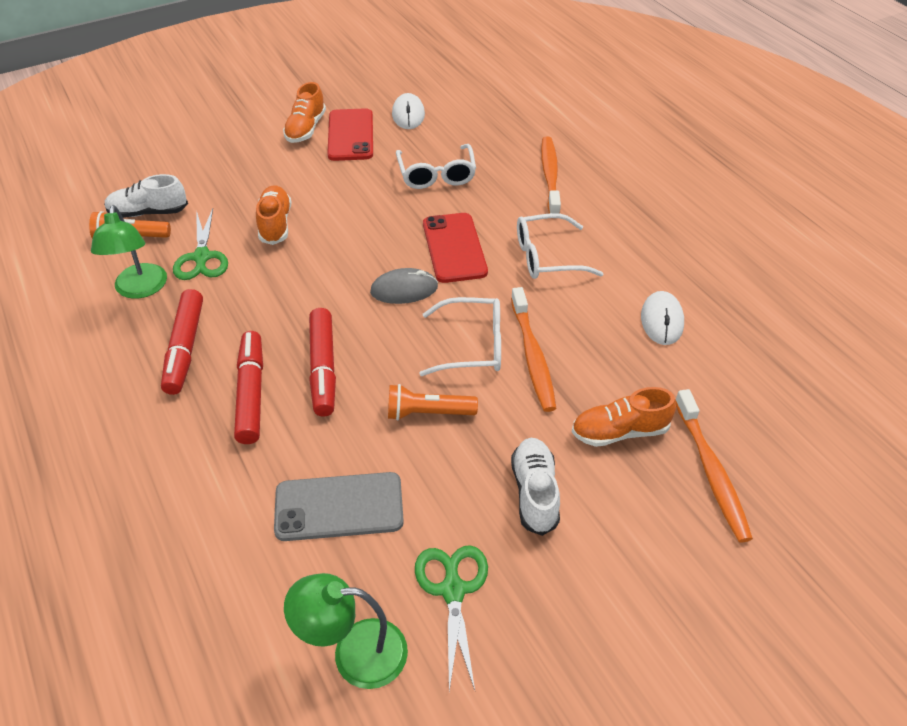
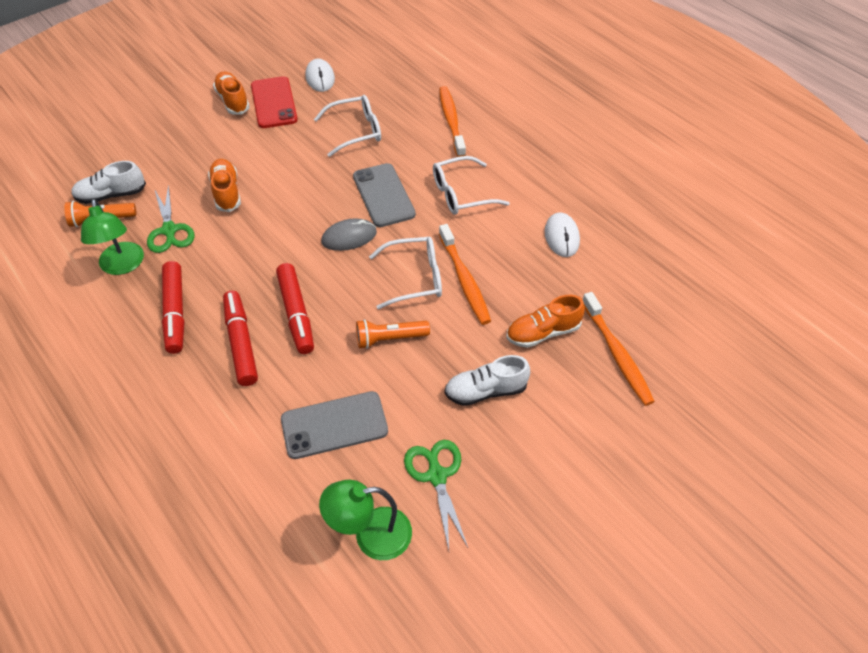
camera: 10 degrees left, 5 degrees up
orange shoe [283,82,326,143] -> orange shoe turned 150 degrees clockwise [213,71,250,115]
white glasses [396,144,476,189] -> white glasses turned 90 degrees counterclockwise [314,95,381,157]
red phone [423,213,488,283] -> grey phone [353,163,416,227]
white shoe [511,438,560,536] -> white shoe turned 90 degrees counterclockwise [444,355,530,406]

